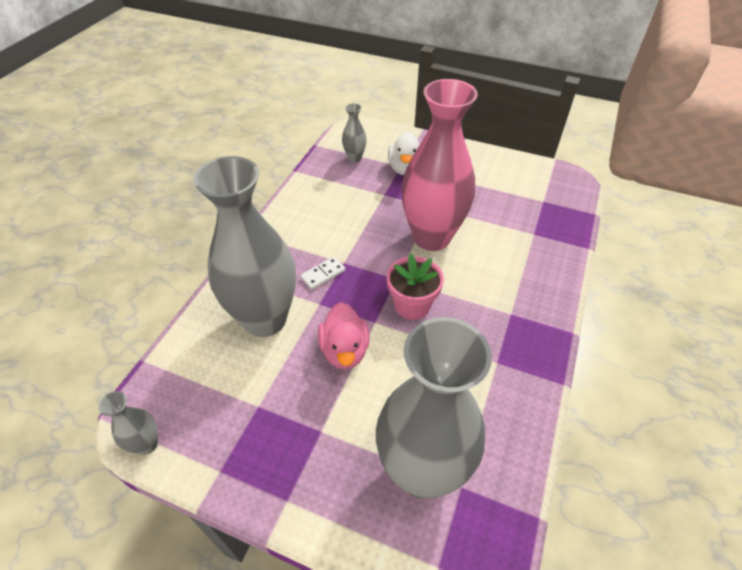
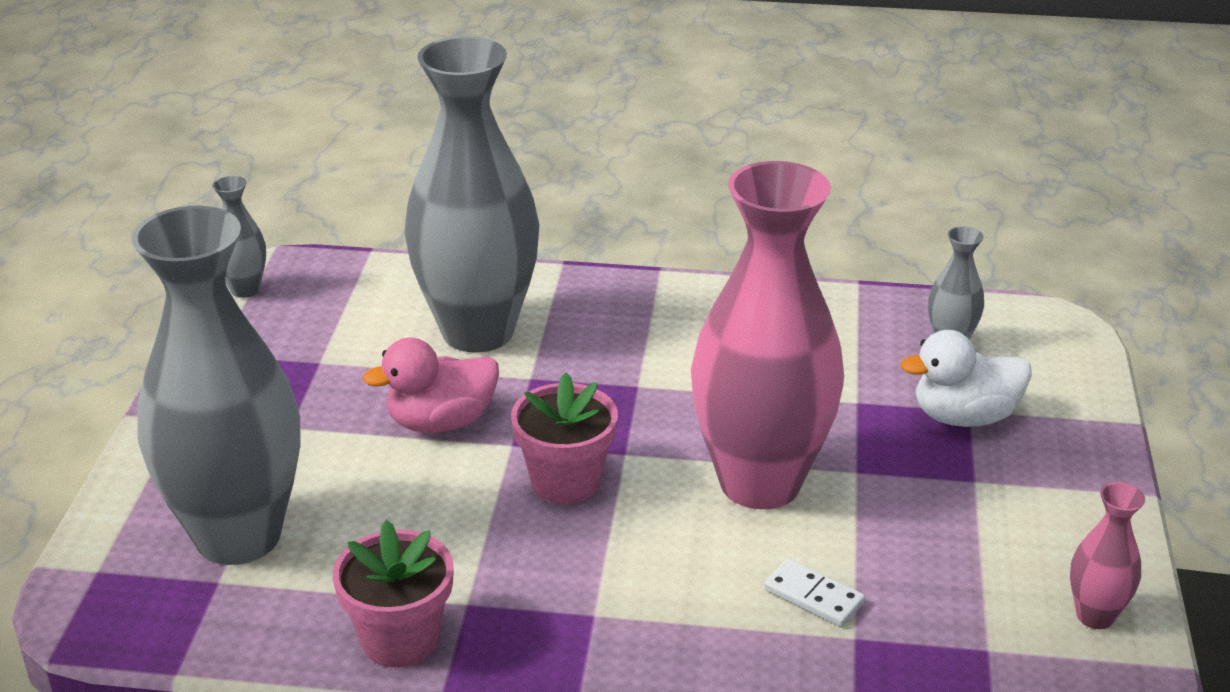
camera: 75 degrees right, 15 degrees down
white domino [300,257,345,290] -> white domino moved to [764,559,865,627]
none -> pink flower pot [333,520,454,668]
none -> pink vase [1070,482,1145,629]

